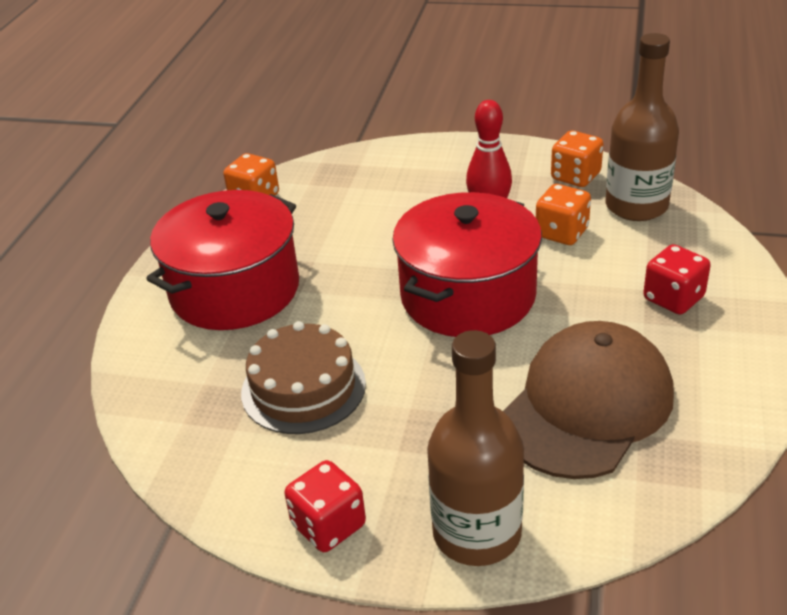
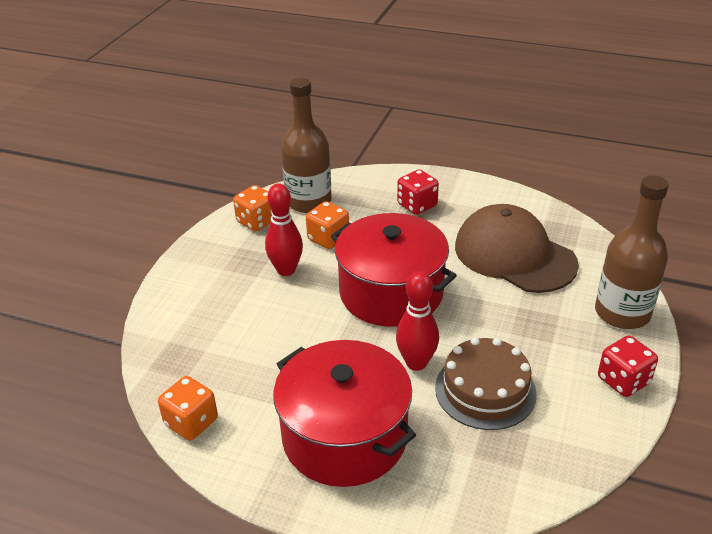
camera: 85 degrees left, 0 degrees up
none -> red bowling pin [396,271,439,371]

